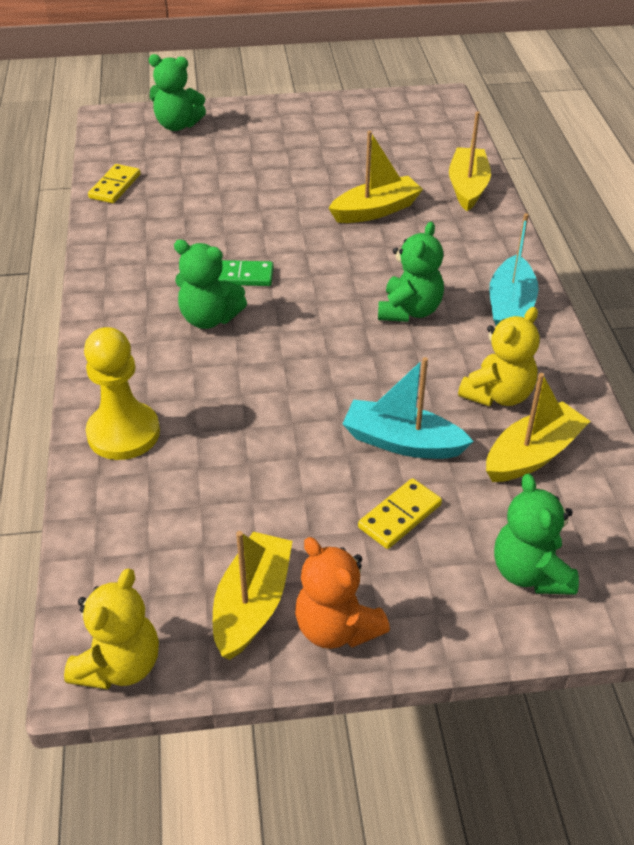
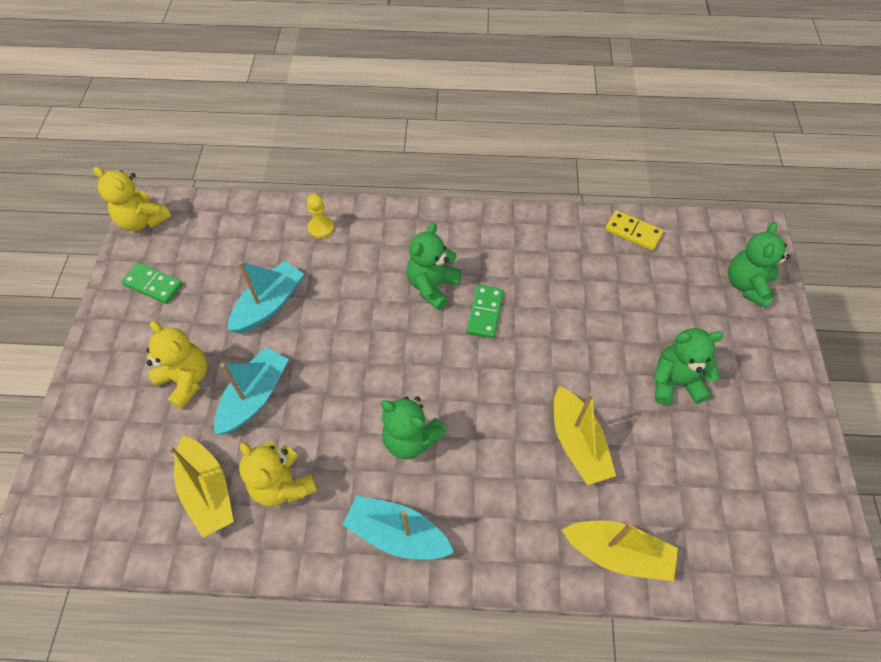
camera: 100 degrees right, 15 degrees up
yellow pawn [84,327,160,460] -> yellow pawn [307,194,334,239], size x0.53
yellow boat [213,531,292,660] -> green domino [121,263,183,304]
orange teddy bear [295,537,390,649] -> none
yellow domino [358,478,442,549] -> yellow teddy bear [146,321,207,409]
green teddy bear [494,473,579,595] -> green teddy bear moved to [653,328,724,405]
none -> turquoise boat [228,261,304,334]

